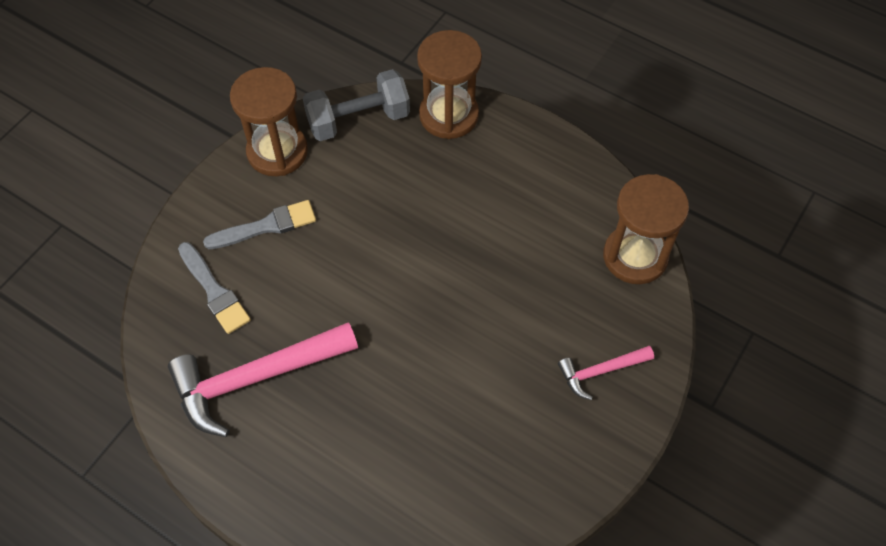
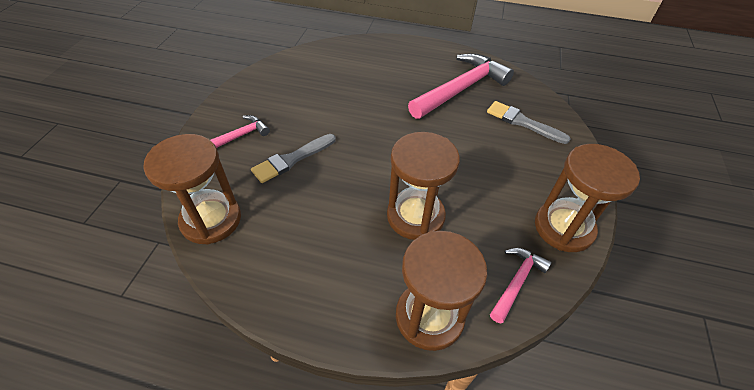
camera: 160 degrees right, 10 degrees down
grey brush [203,200,316,249] -> grey brush moved to [251,134,336,183]
grey dumbbell [303,69,410,141] -> pink hammer [490,248,552,323]
none -> brown hourglass [387,132,460,240]

